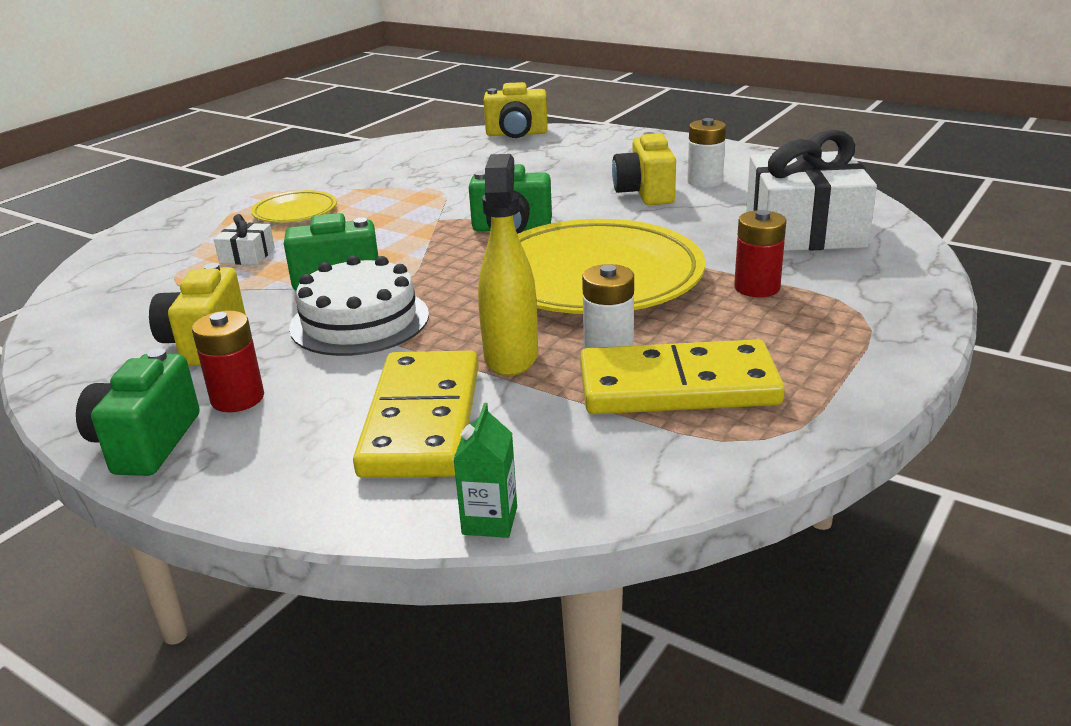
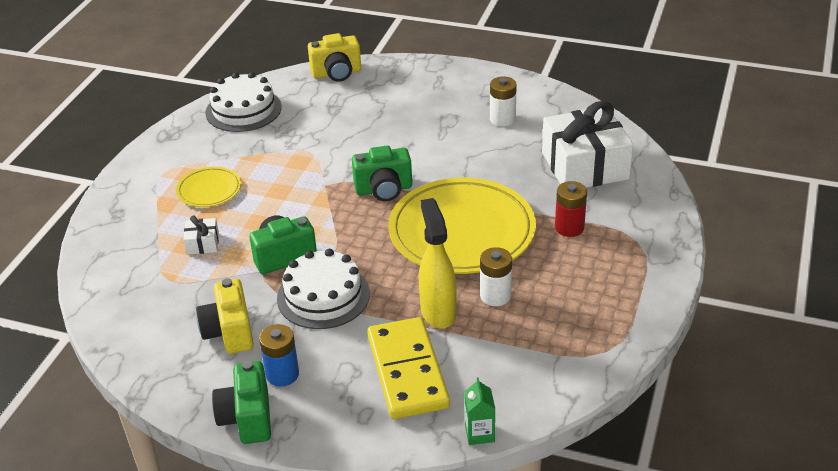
camera: 15 degrees left, 10 degrees up
red battery [192,311,264,412] -> blue battery [259,324,299,387]
yellow domino [580,339,785,414] -> none
yellow camera [612,132,676,205] -> none
none -> white cake [205,72,282,132]

